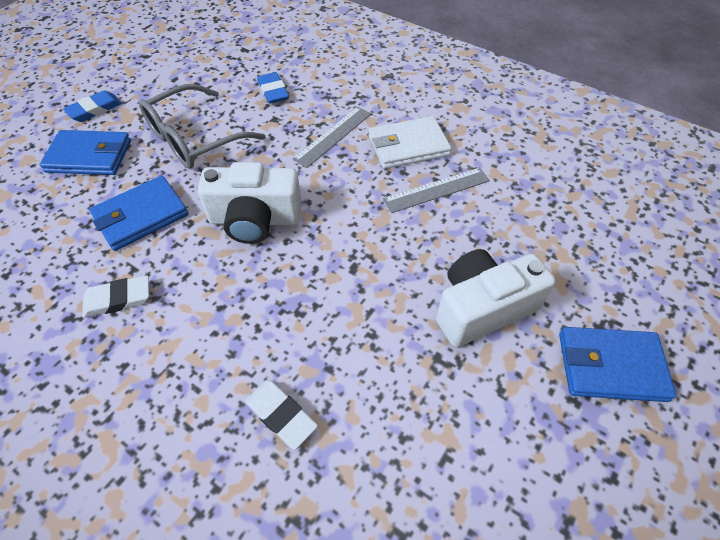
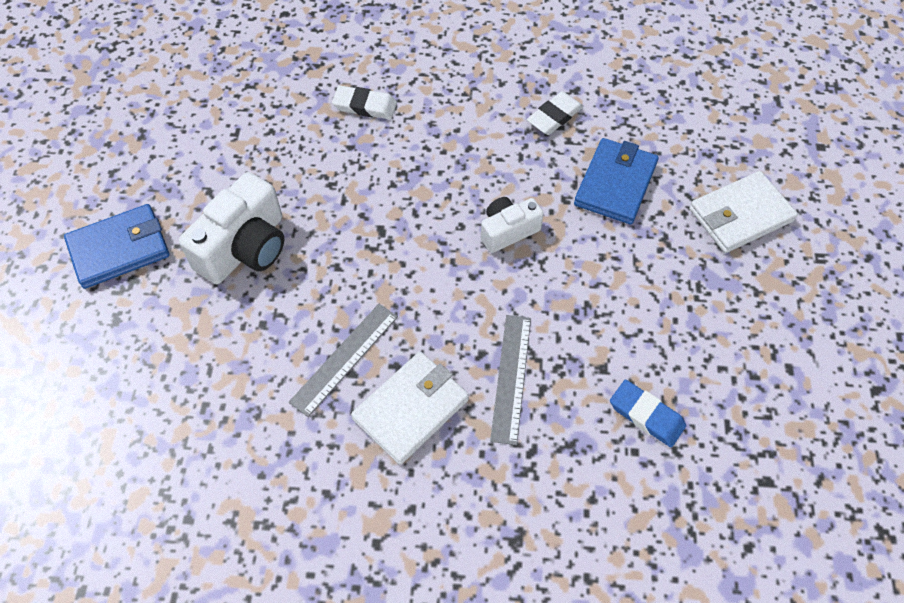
camera: 150 degrees right, 5 degrees up
blue wallet [40,130,131,175] -> white wallet [689,171,798,253]
blue eraser [63,90,122,122] -> none
grey glasses [139,84,265,169] -> none
white camera [197,162,302,244] -> white camera [481,197,544,253], size x0.60

